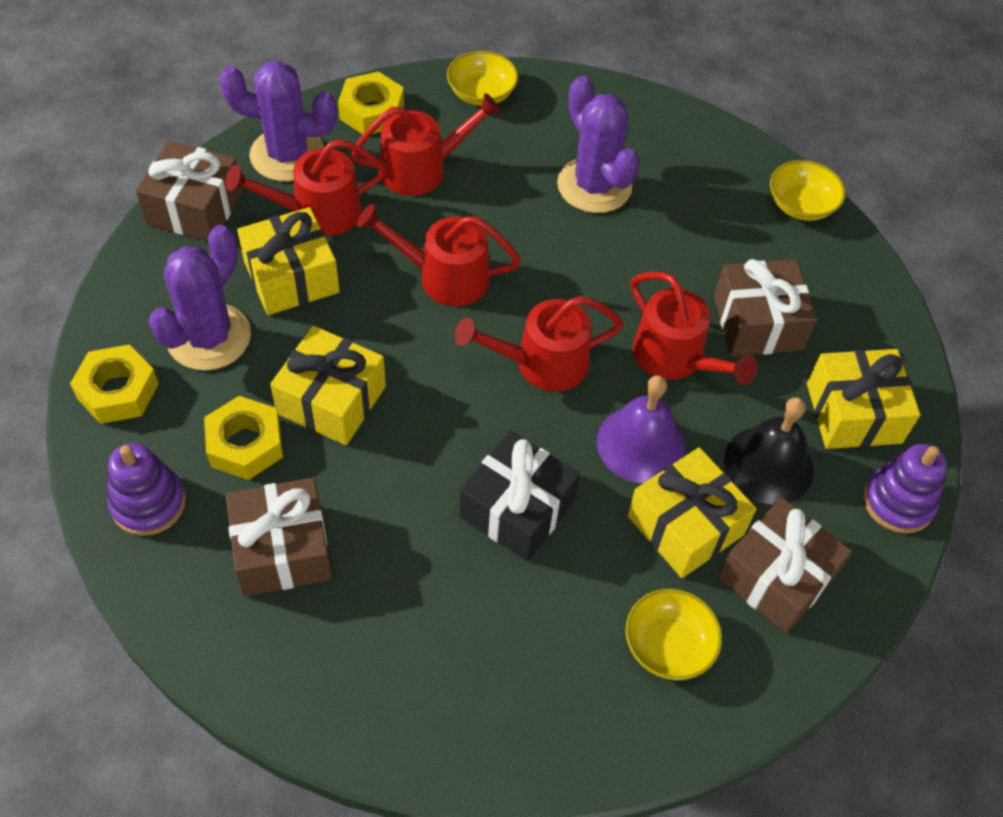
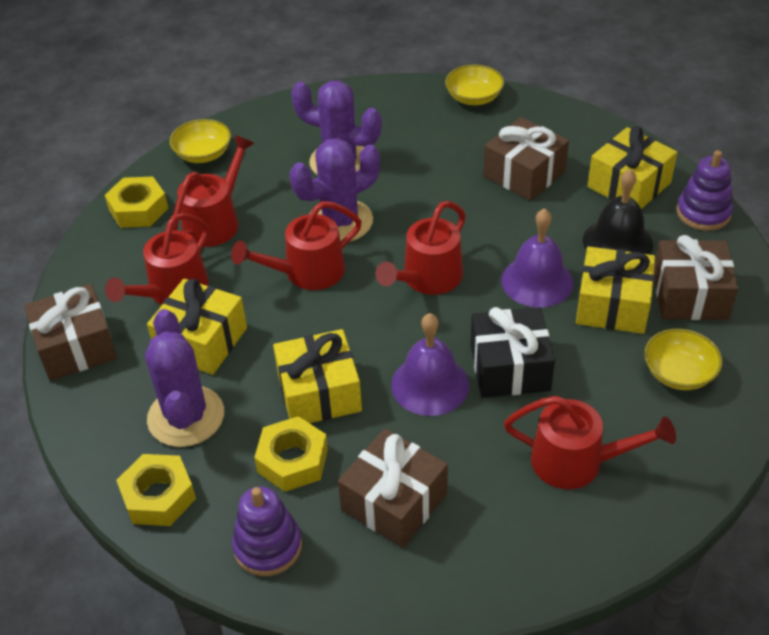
camera: 35 degrees left, 10 degrees down
purple cactus [219,61,337,182] -> purple cactus moved to [290,138,380,242]
red watering can [631,272,757,385] -> red watering can moved to [504,396,676,489]
none -> purple bell [391,313,469,416]

